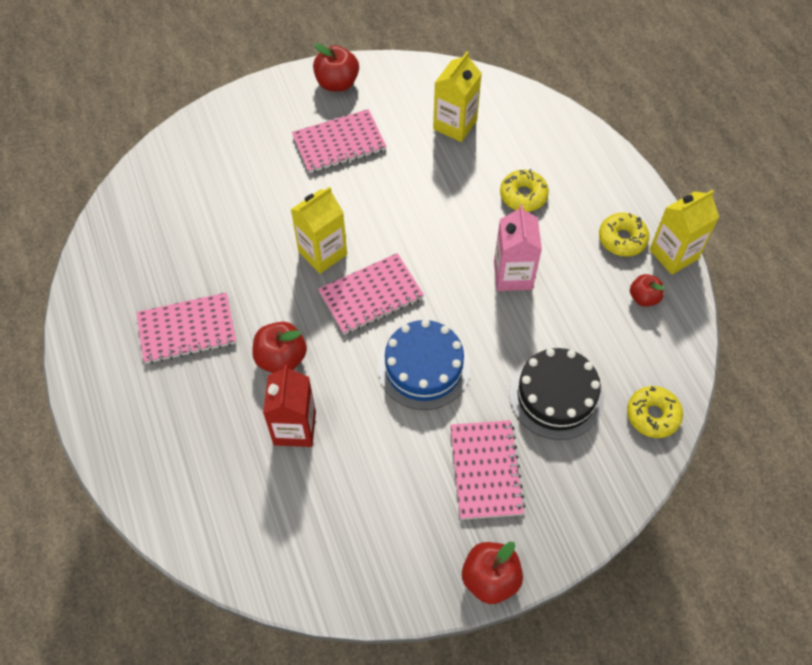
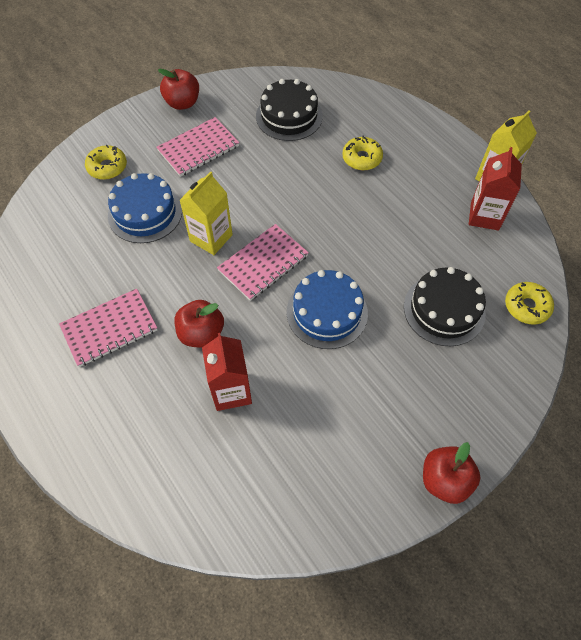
camera: 15 degrees left, 0 degrees up
yellow carton [433,51,482,142] -> black cake [256,79,323,141]
pink notebook [450,420,526,520] -> none
pink carton [494,205,542,291] -> none
yellow donut [599,212,649,257] -> yellow donut moved to [85,145,127,180]
red apple [630,274,664,307] -> red carton [469,147,522,231]
none -> blue cake [108,173,182,243]

